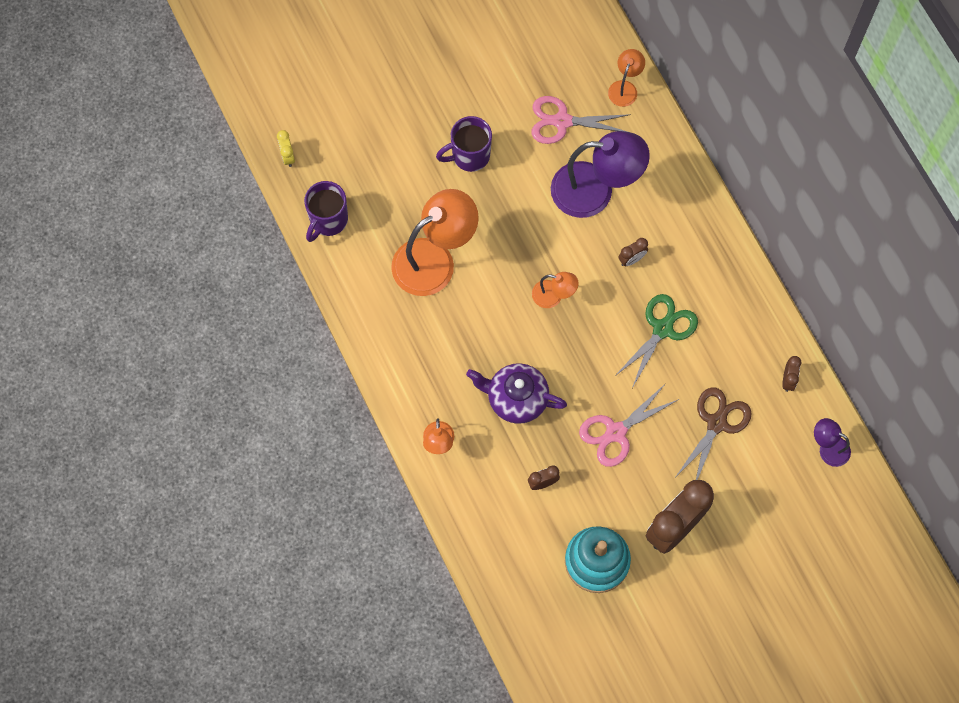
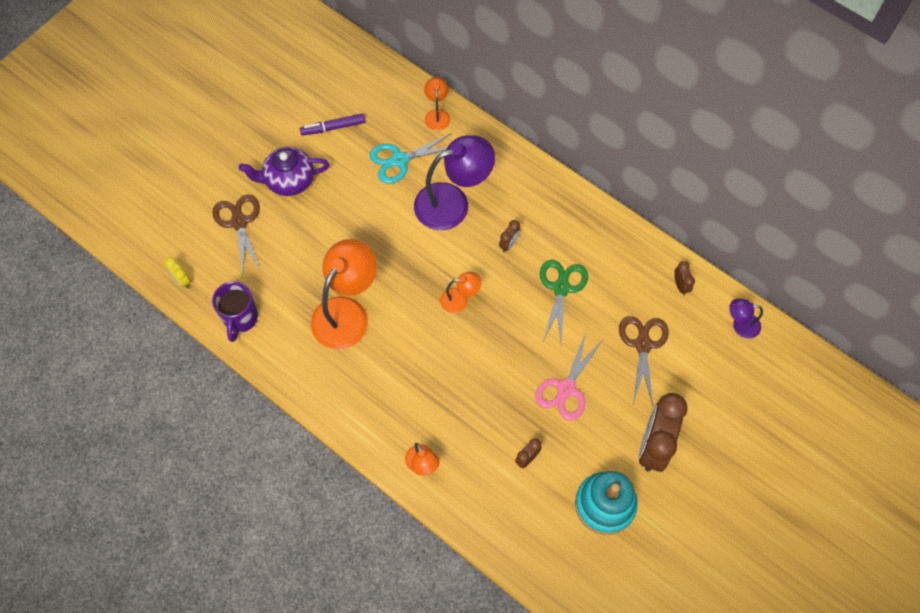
camera: 25 degrees left, 5 degrees down
purple mug [436,116,492,172] -> none
purple teapot [466,363,567,424] -> purple teapot moved to [239,147,330,196]
pink scissors [531,96,631,144] -> turquoise scissors [370,133,452,184]
none -> brown scissors [212,194,261,276]
none -> purple marker [300,113,365,136]

